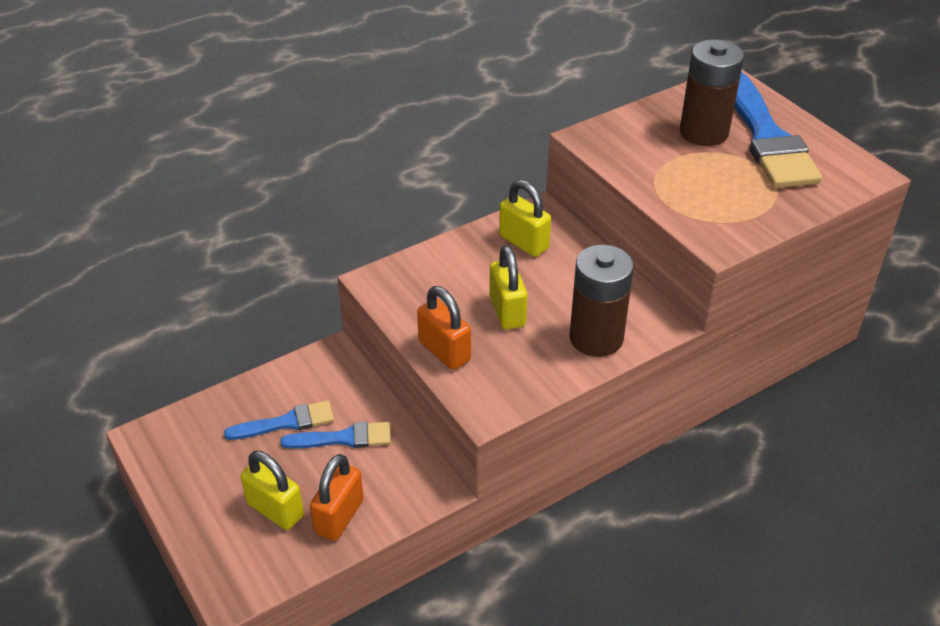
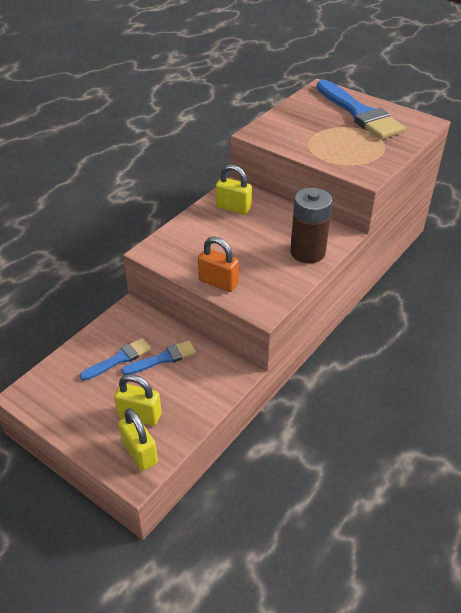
camera: 20 degrees left, 0 degrees up
orange padlock [310,454,364,541] -> none
yellow padlock [489,245,527,330] -> yellow padlock moved to [118,408,158,471]
brown battery [680,40,744,146] -> none

